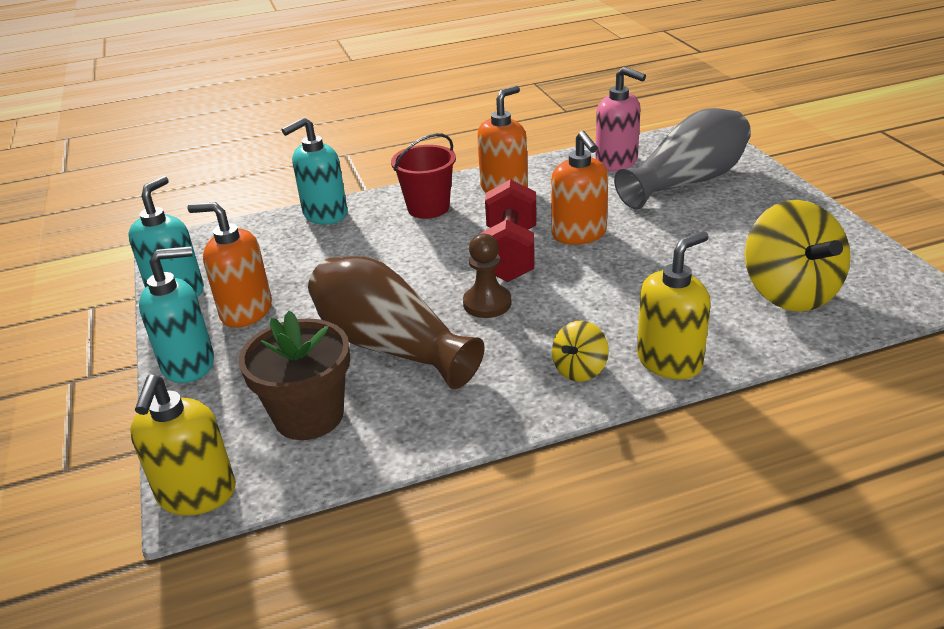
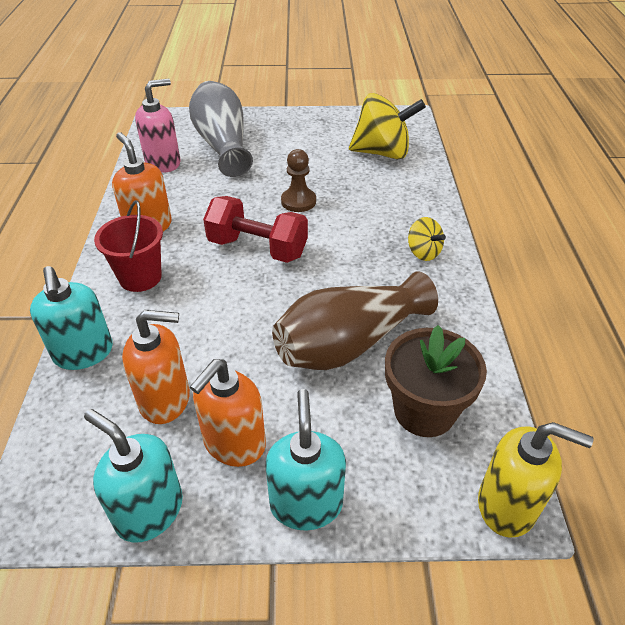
camera: 75 degrees left, 10 degrees up
brown pawn [463,234,512,318] -> brown pawn moved to [281,149,316,212]
orange soap dispenser [551,131,608,245] -> orange soap dispenser moved to [122,310,190,424]
yellow soap dispenser [637,231,710,380] -> none

